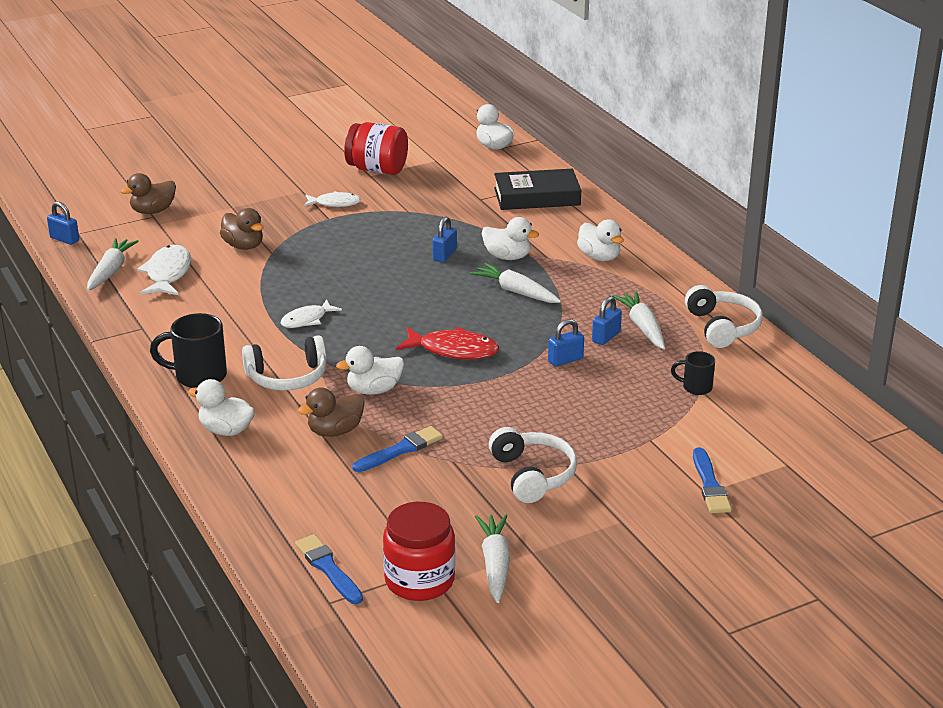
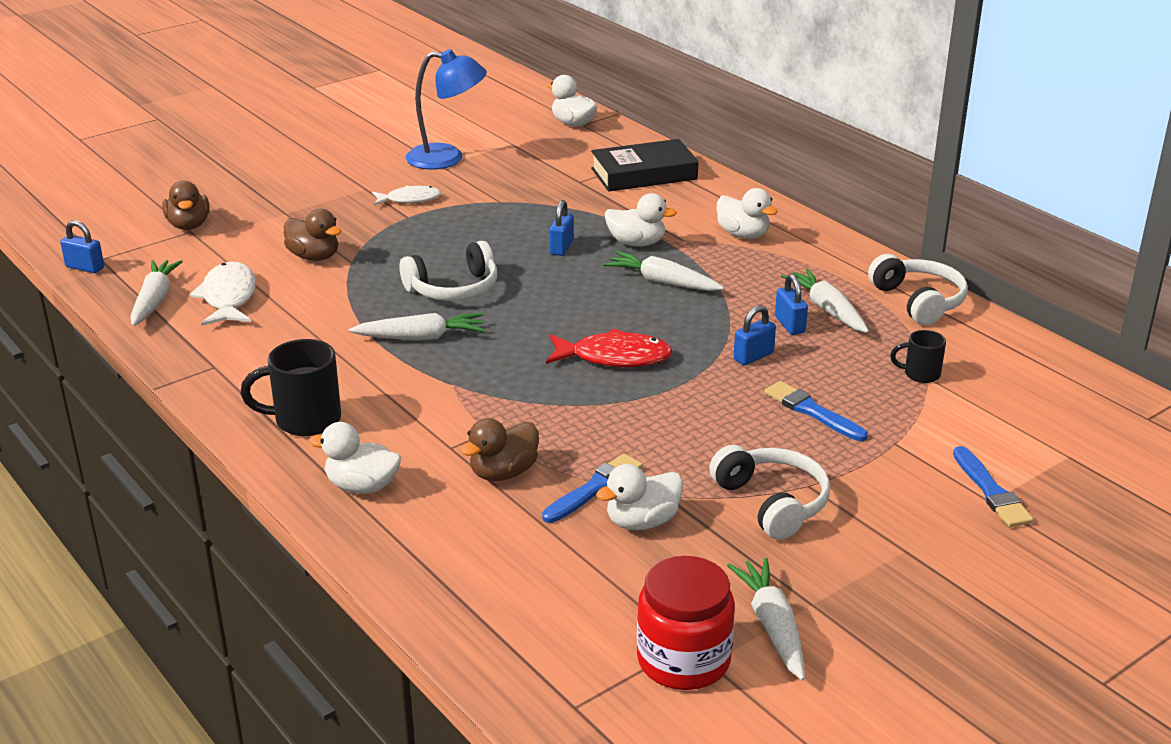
camera: 10 degrees left, 0 degrees up
brown duck [120,173,176,214] -> brown duck turned 60 degrees counterclockwise [162,181,210,230]
white headphones [242,335,327,391] -> white headphones moved to [399,241,497,301]
white fish [281,299,342,328] -> white carrot [349,313,485,340]
blue brush [295,534,363,604] -> blue brush moved to [764,381,868,441]
white duck [336,346,404,395] -> white duck moved to [596,464,683,530]
red jar [344,122,408,175] -> blue lamp [406,49,487,170]
blue padlock [592,296,622,345] -> blue padlock turned 45 degrees counterclockwise [775,274,808,335]

